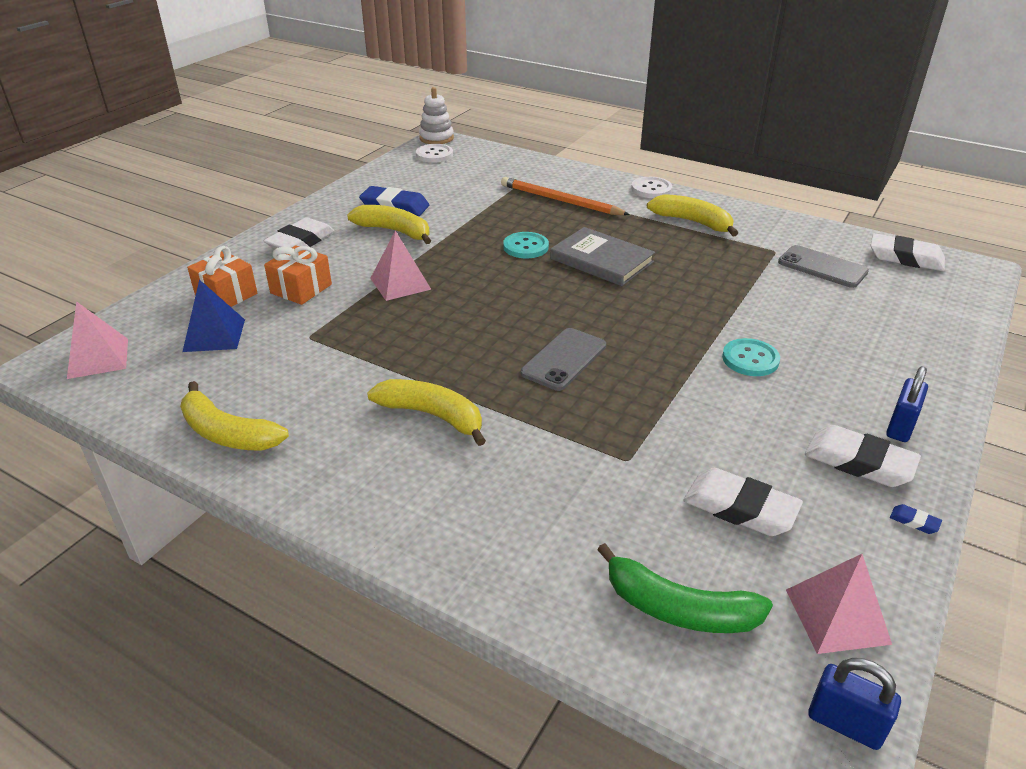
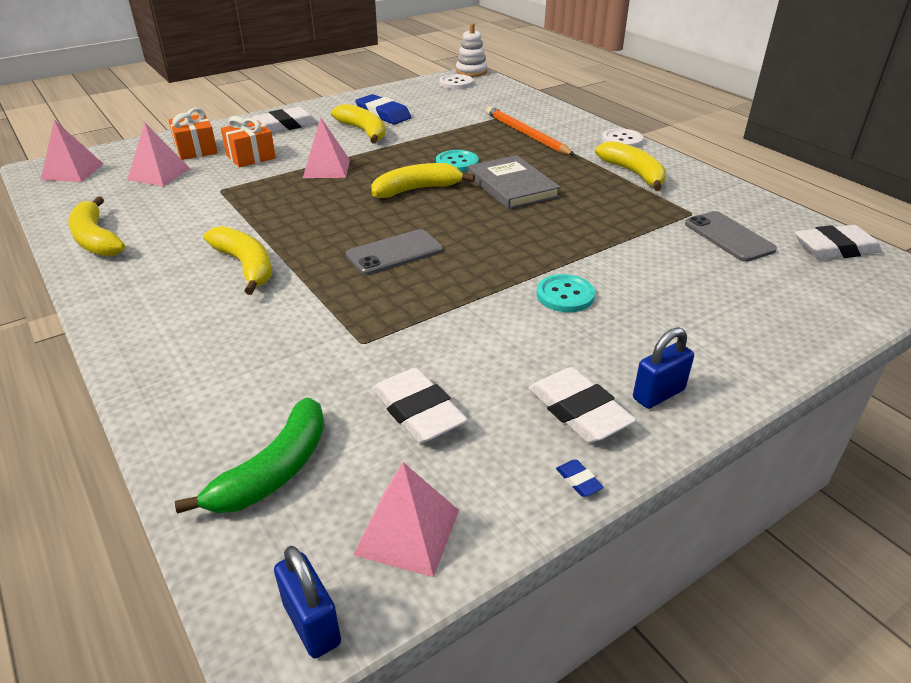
camera: 25 degrees right, 0 degrees up
blue pyramid [182,279,245,352] -> pink pyramid [127,123,190,187]
green banana [597,543,773,633] -> green banana turned 105 degrees counterclockwise [175,397,325,513]
white eraser [871,233,945,271] -> white eraser turned 60 degrees counterclockwise [795,225,882,260]
none -> yellow banana [371,163,475,198]

